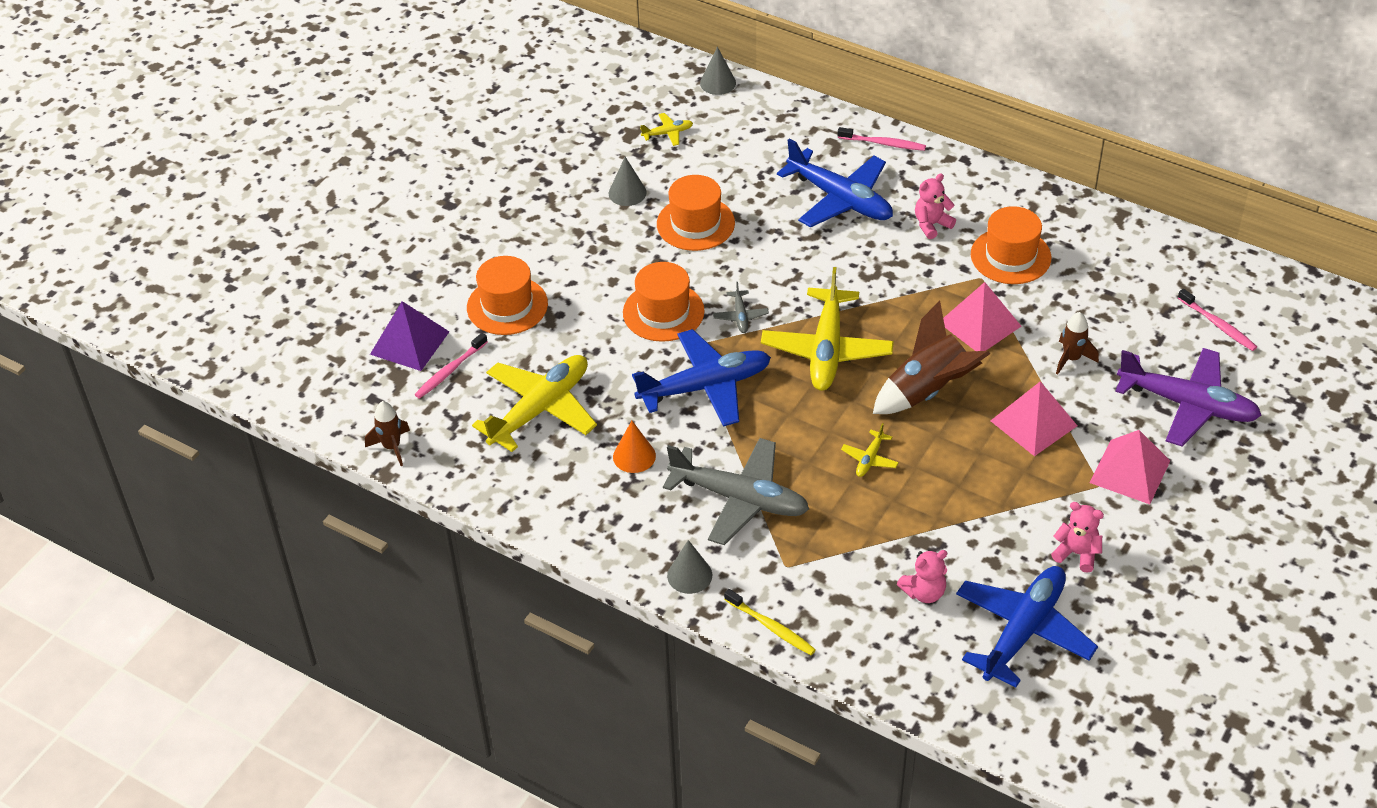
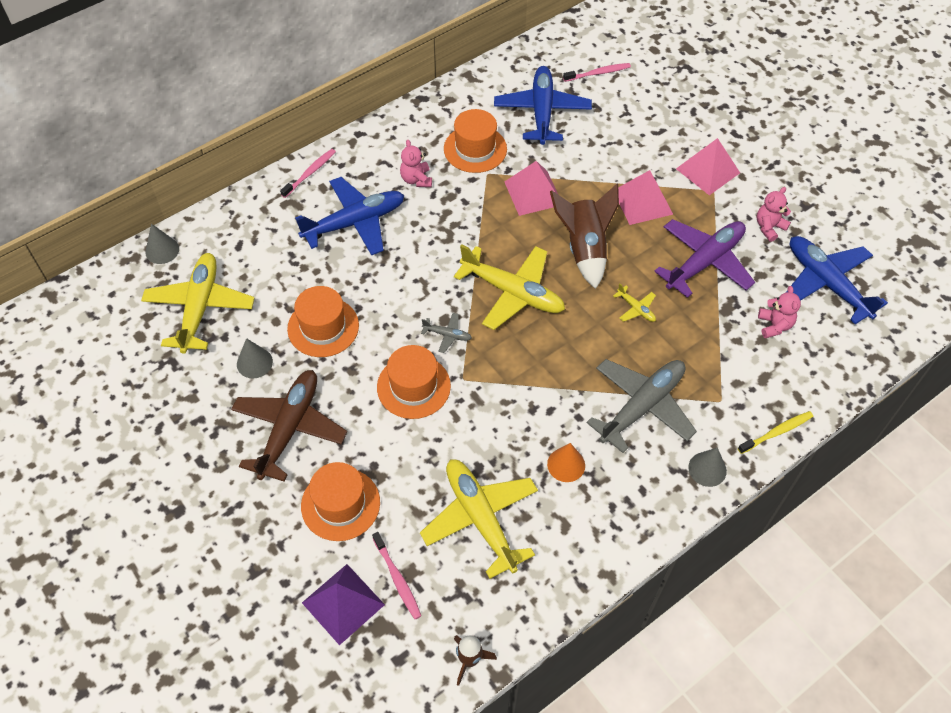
camera: 70 degrees left, 10 degrees up
blue plane [632,329,771,427] -> blue plane moved to [494,66,592,145]
yellow plane [640,113,693,146] -> yellow plane [141,253,254,354], size x2.33
brown rocket [1056,312,1099,375] -> none
purple plane [1115,348,1262,446] -> purple plane moved to [654,219,755,298]
none -> brown plane [231,370,347,481]

